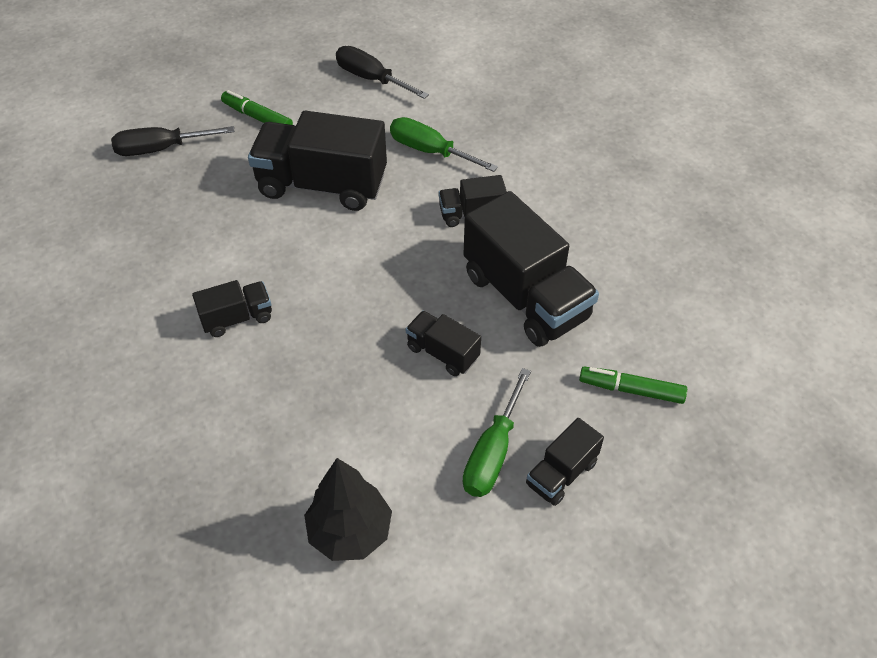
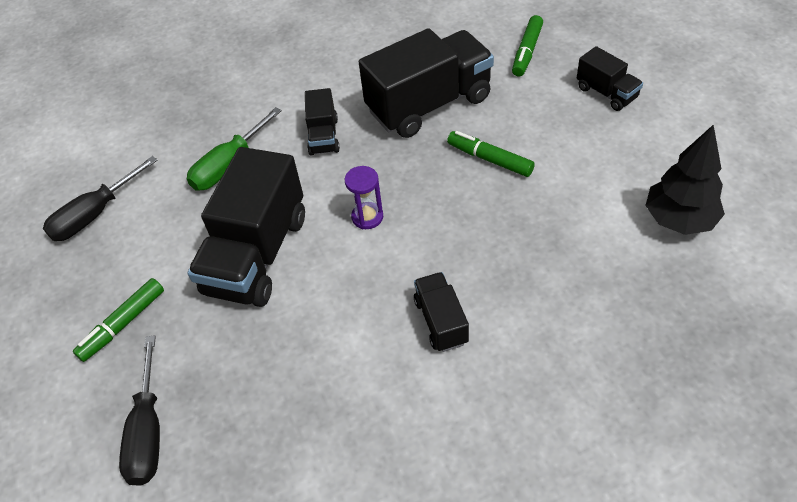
camera: 80 degrees left, 0 degrees up
black truck [406,311,481,376] -> green marker [447,131,535,177]
green screwdriver [463,368,531,497] -> none
none -> purple hourglass [345,166,383,229]

